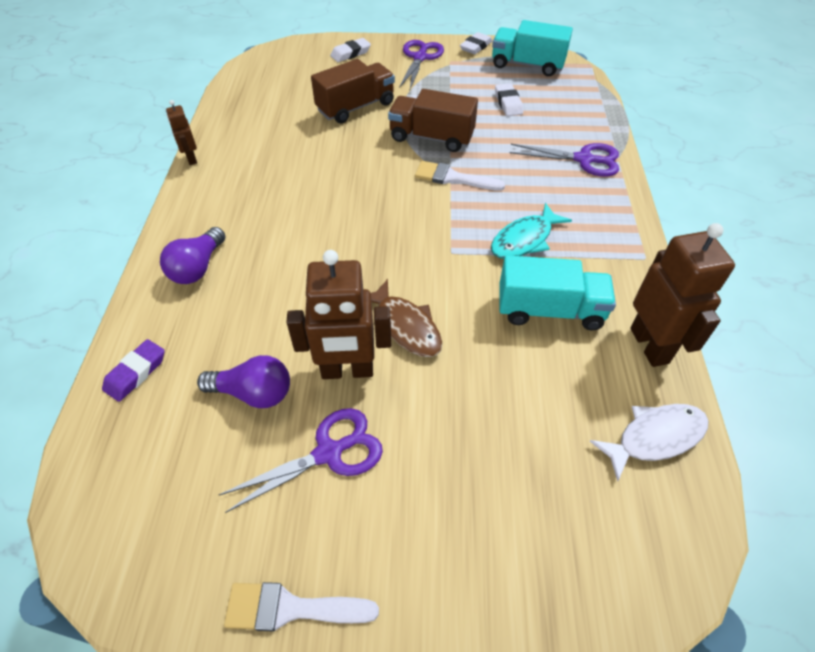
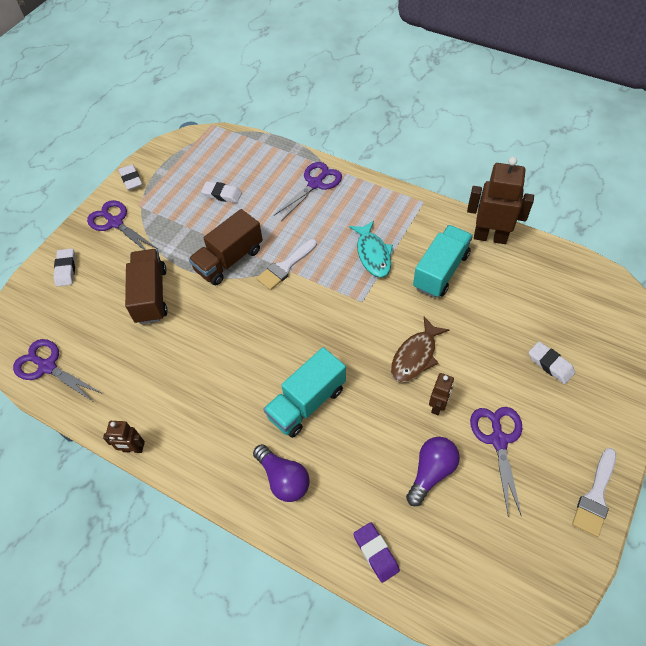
camera: 60 degrees left, 5 degrees up
brown robot [287,250,391,379] -> brown robot [429,373,454,415], size x0.52
brown fish [371,279,442,357] -> brown fish turned 135 degrees clockwise [391,317,449,383]
turquoise truck [492,20,573,76] -> turquoise truck moved to [263,347,346,438]
white fish [590,404,708,481] -> none
none -> purple scissors [13,339,103,401]
none -> white eraser [529,341,575,384]

